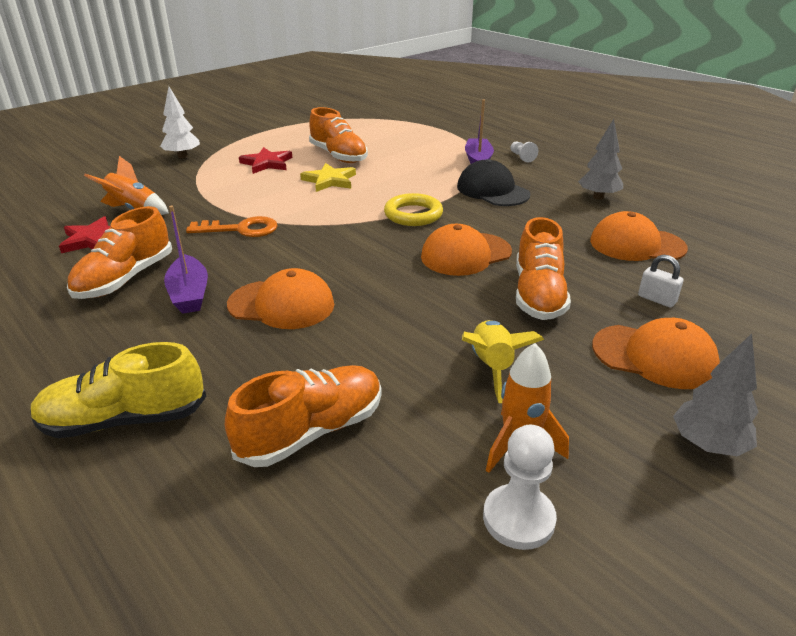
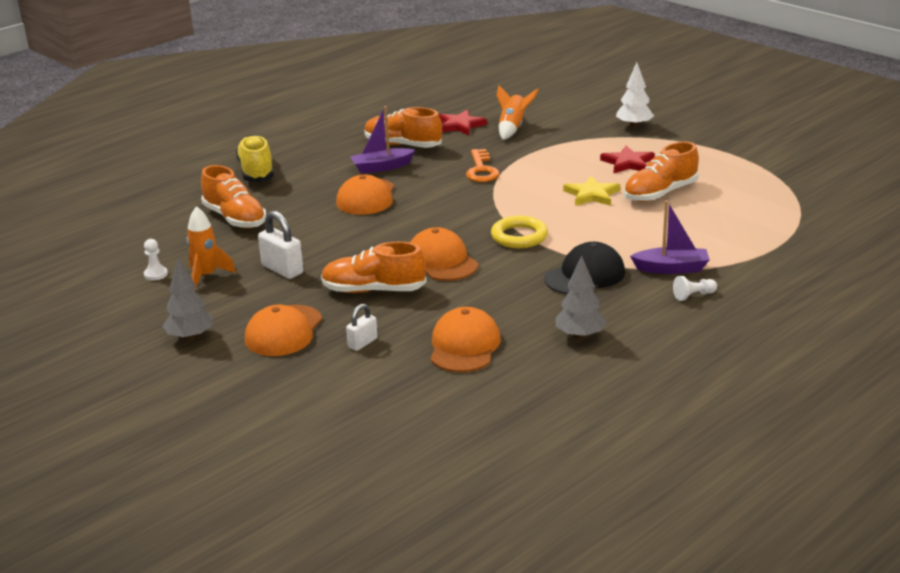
camera: 90 degrees right, 5 degrees down
yellow rocket [462,320,544,403] -> white padlock [258,211,304,279]
white pawn [483,425,557,550] -> white pawn [144,239,168,281], size x0.61

